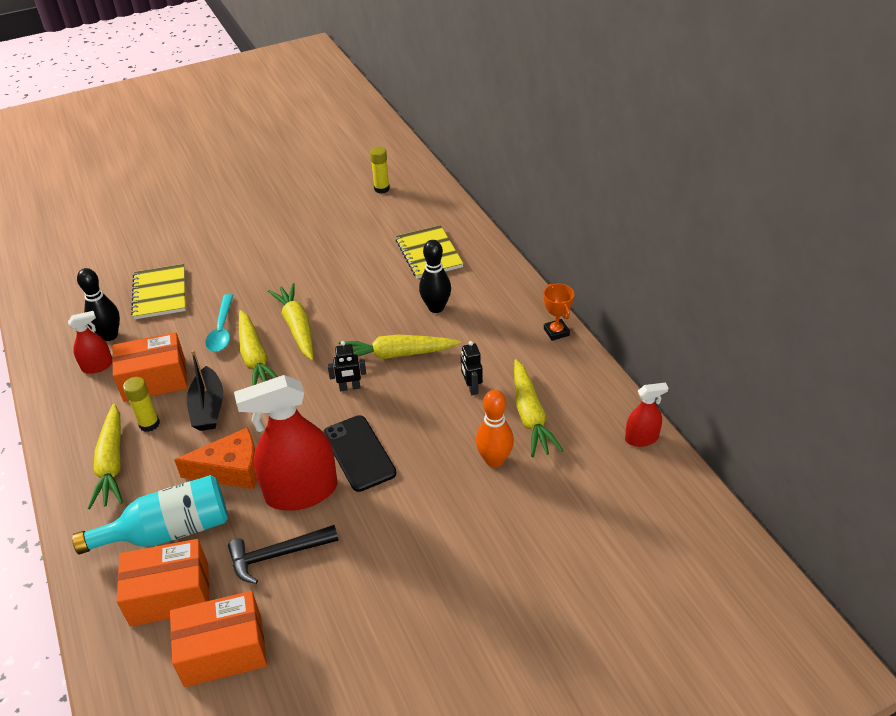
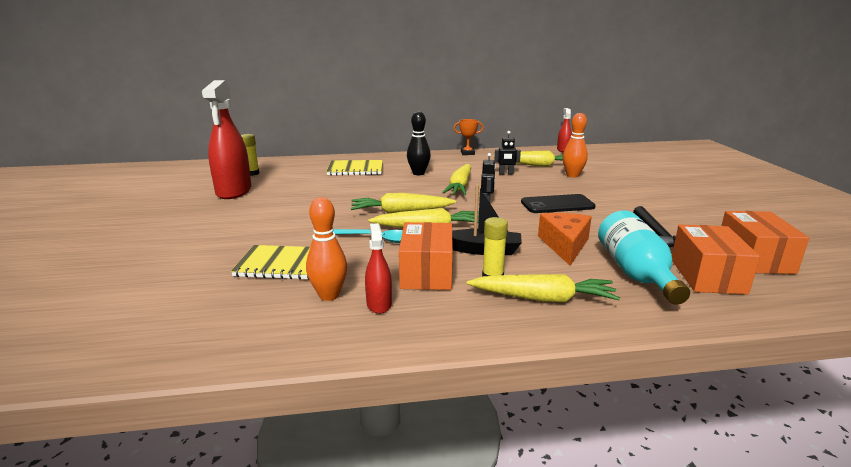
camera: 75 degrees left, 20 degrees down
black bowling pin [77,268,120,341] -> orange bowling pin [306,197,347,301]
red spray bottle [234,375,338,511] -> red spray bottle moved to [202,80,251,199]

